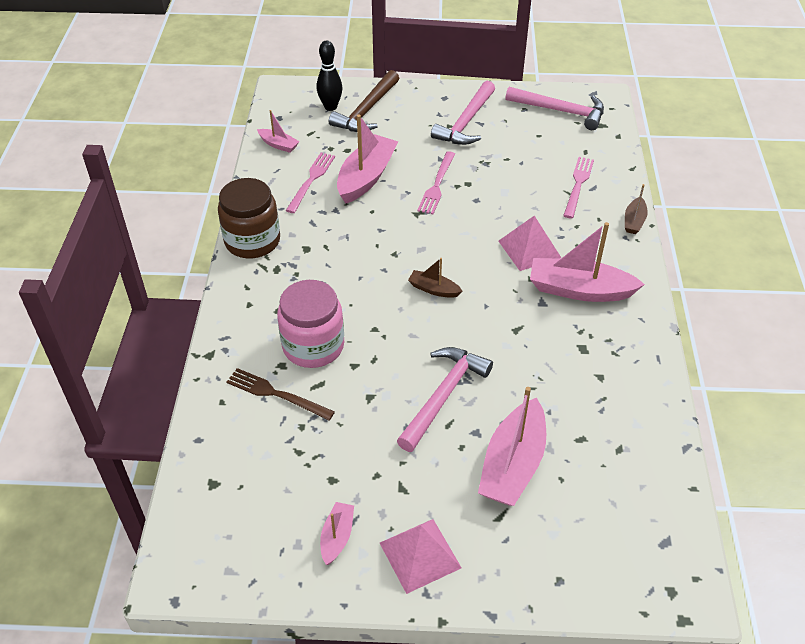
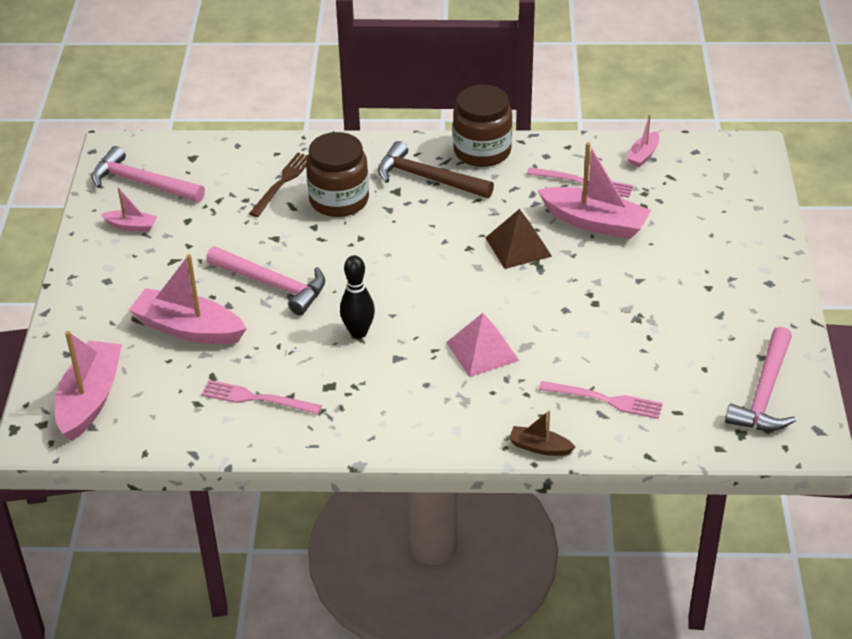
camera: 90 degrees right, 5 degrees down
pink jar [277,280,344,368] -> brown jar [306,132,369,217]
black bowling pin [317,40,342,111] -> black bowling pin moved to [340,255,375,339]
brown hammer [329,70,399,132] -> brown hammer moved to [378,141,494,198]
pink pyramid [380,519,462,594] -> none
brown boat [408,258,463,298] -> none
pink fork [417,151,455,214] -> pink fork moved to [201,380,322,414]
pink hammer [431,81,495,145] -> pink hammer moved to [92,146,205,202]
pink boat [530,222,645,302] -> pink boat moved to [55,331,122,441]
none -> brown pyramid [485,209,552,269]

